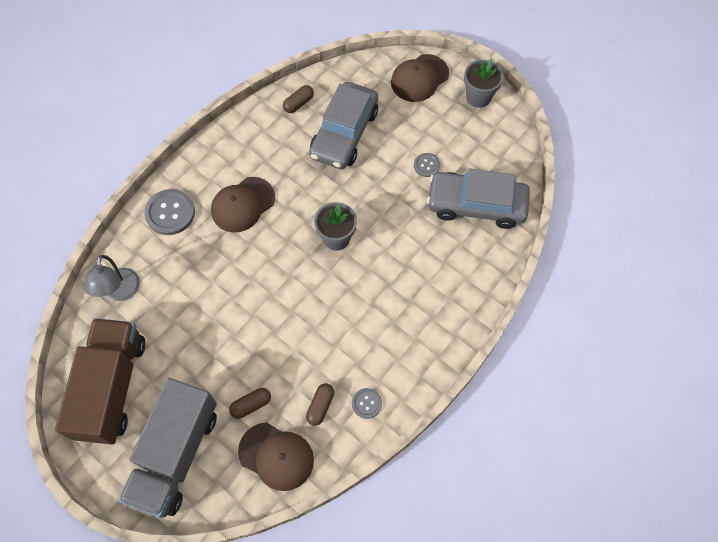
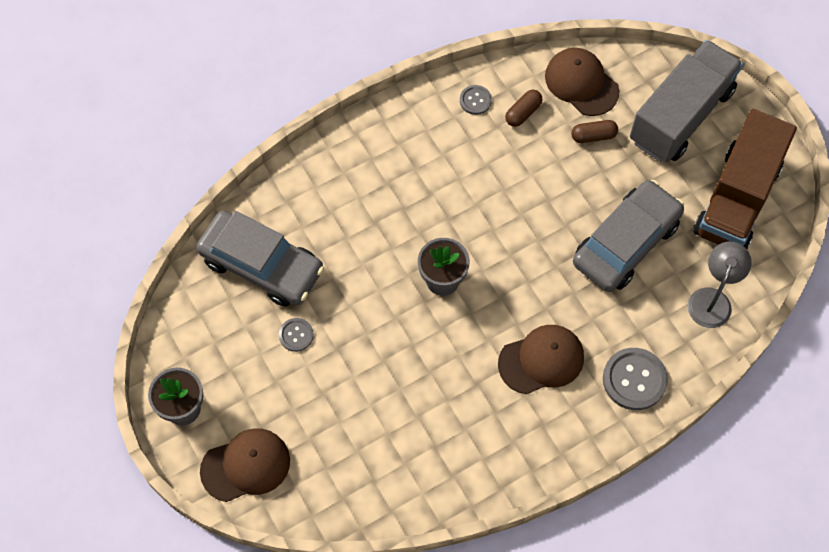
camera: 160 degrees left, 0 degrees up
brown capsule [283,85,314,113] -> none
grey car [309,82,378,169] -> grey car moved to [573,180,684,292]

